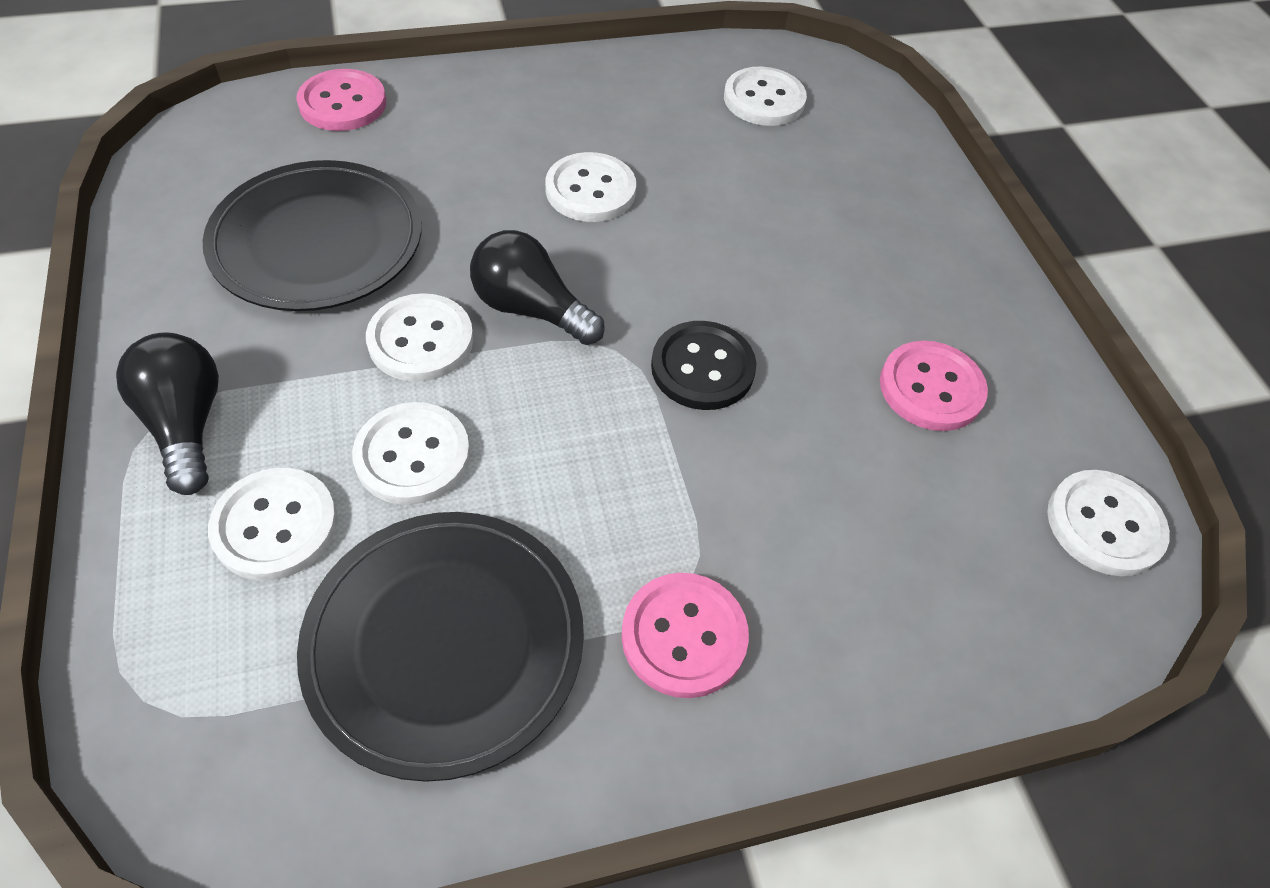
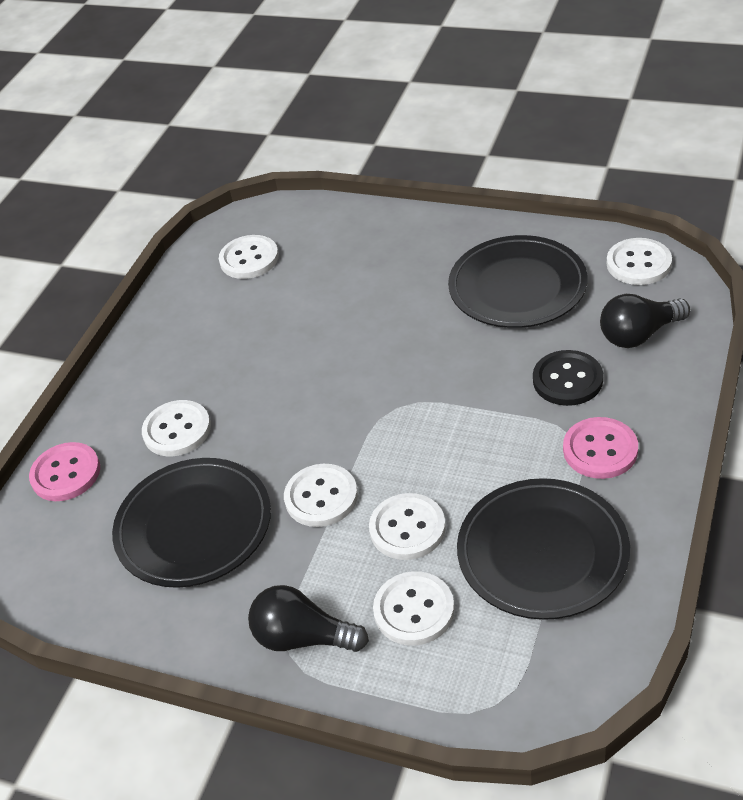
camera: 45 degrees left, 10 degrees down
black light bulb [470,230,605,345] -> black light bulb moved to [600,294,690,348]
white button [545,152,636,222] -> white button moved to [142,400,211,456]
black button [651,321,757,410] -> black button moved to [533,350,603,406]
pink button [880,341,988,431] -> black plate [448,235,587,328]

